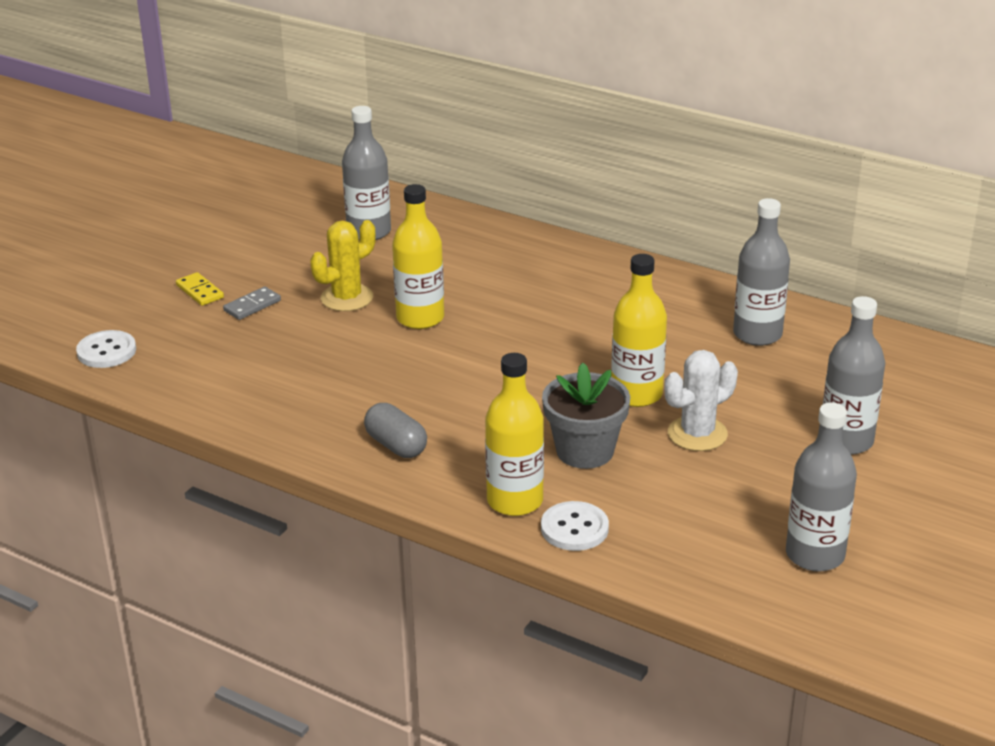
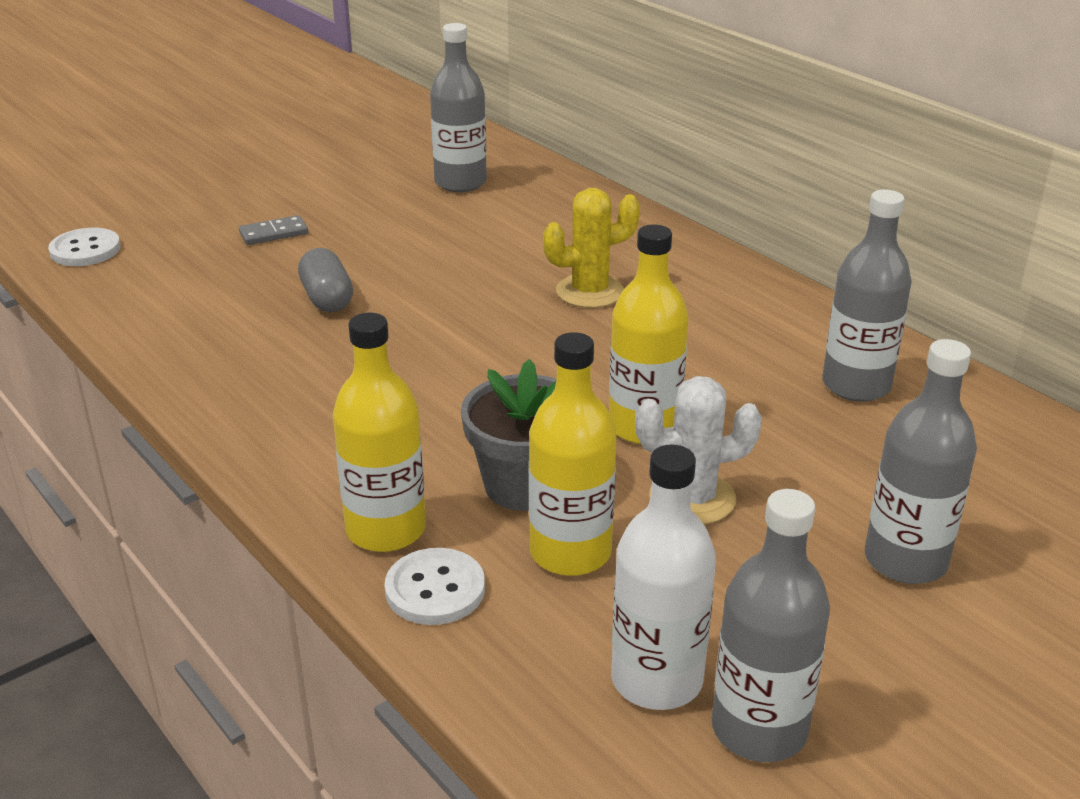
camera: 20 degrees right, 0 degrees up
yellow domino [176,272,224,306] -> none
yellow cactus [310,220,376,311] -> yellow cactus moved to [543,188,640,308]
grey capsule [364,403,427,458] -> grey capsule moved to [298,248,353,312]
yellow bottle [392,184,444,329] -> yellow bottle moved to [529,332,616,576]
none -> white bottle [611,444,716,710]

